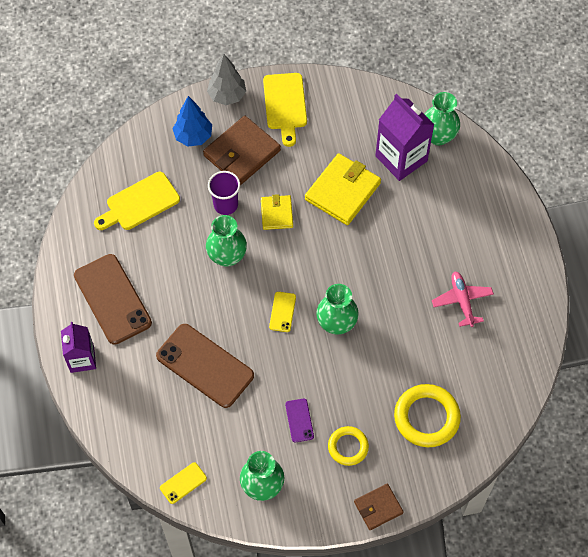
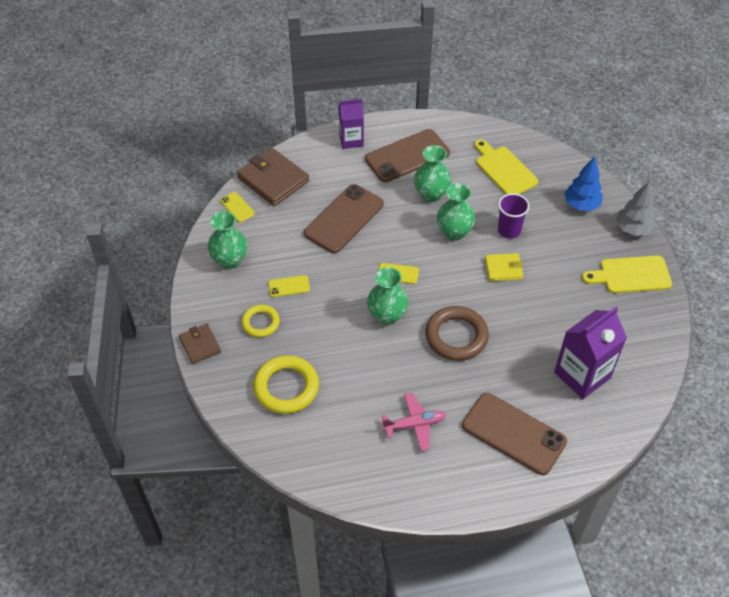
camera: 90 degrees right, 10 degrees down
brown wallet [203,116,281,185] -> brown wallet moved to [237,148,309,206]
purple phone [285,398,314,442] -> yellow phone [268,275,310,297]
yellow wallet [305,153,381,225] -> none
green vase [424,92,460,145] -> green vase moved to [414,145,451,202]
none -> brown ring [425,306,489,361]
none -> brown phone [462,393,567,475]

